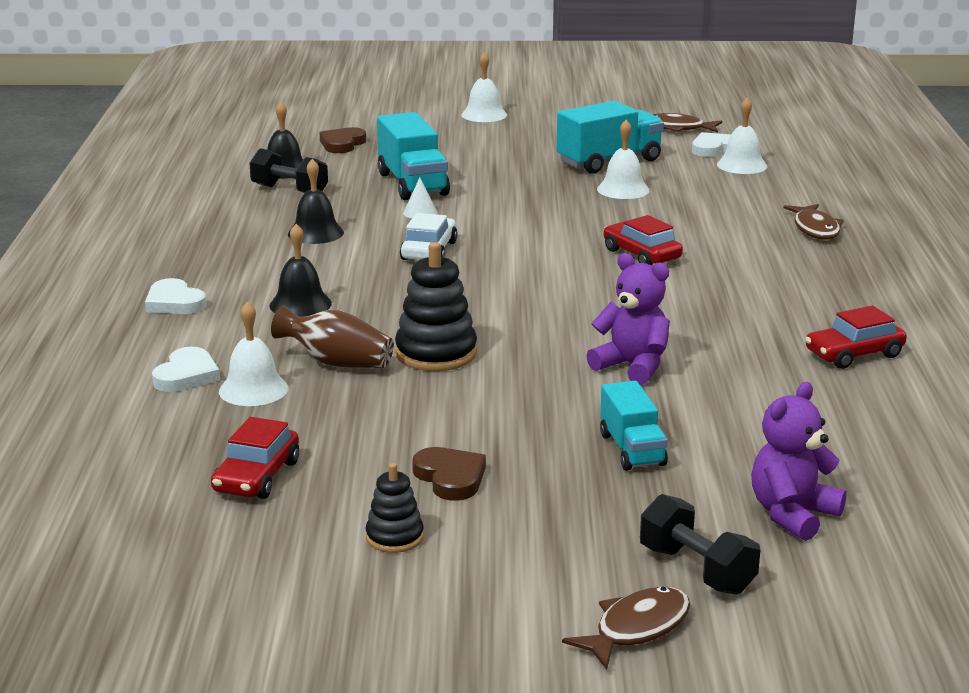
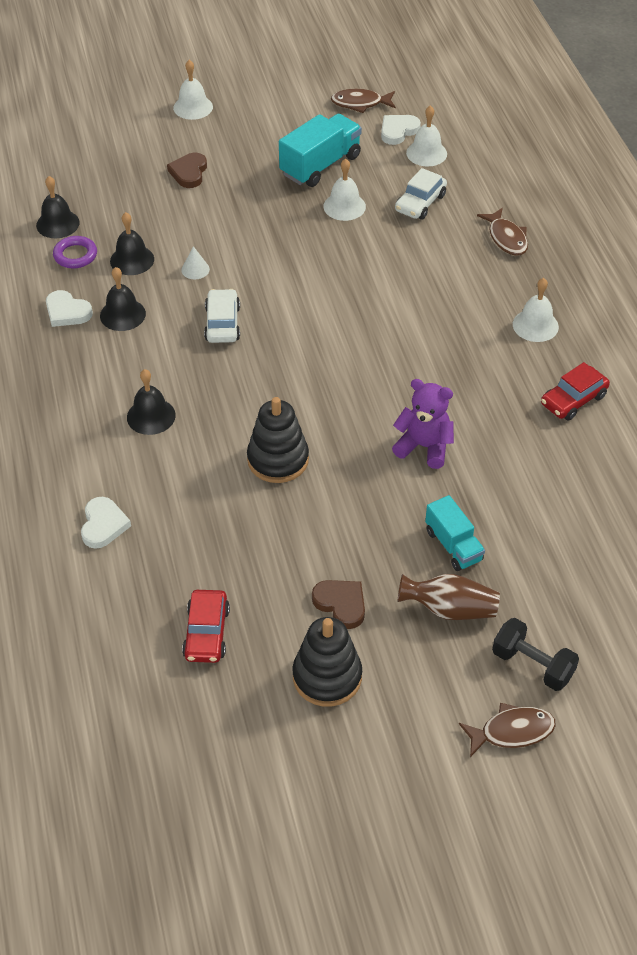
camera: 15 degrees left, 25 degrees up
white heart [145,278,206,314] -> white heart moved to [46,290,93,327]
white bell [219,301,288,406] -> white bell moved to [513,278,559,342]
black dumbbell [249,148,328,193] -> purple ring [53,236,97,269]
brown vase [271,305,394,368] -> brown vase moved to [398,574,500,620]
brown heart [319,127,366,153] -> brown heart moved to [167,153,207,188]
black stacking toy [366,463,424,553] -> black stacking toy [292,617,362,707], size x1.74
turquoise truck [377,112,450,200] -> none
brown fish [562,586,690,670] -> brown fish turned 45 degrees clockwise [459,703,556,757]
red car [604,215,683,265] -> none
purple teddy bear [751,382,846,541] -> none
none -> black bell [110,212,154,275]
none -> white car [395,168,447,219]

